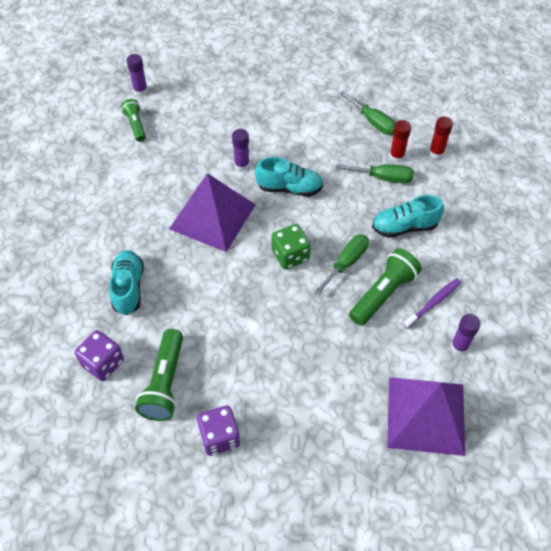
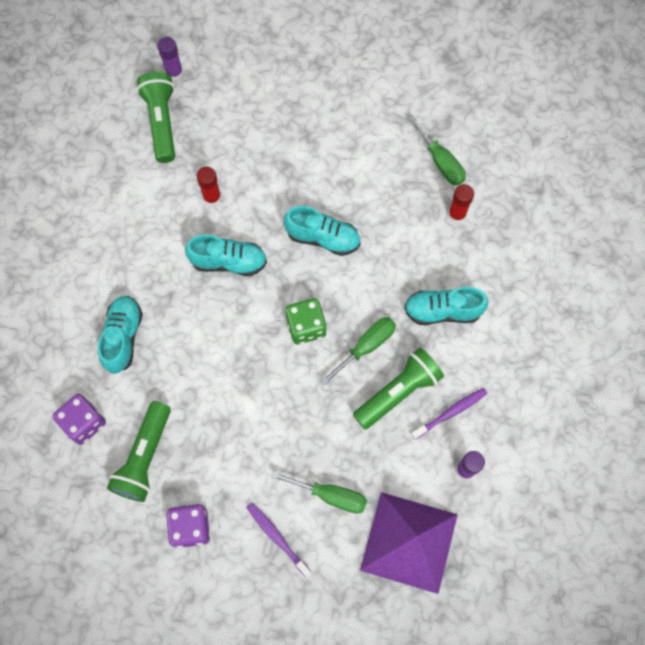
camera: 10 degrees right, 15 degrees up
green flashlight [121,99,146,142] -> green flashlight [137,72,175,163], size x1.63
purple pyramid [169,173,255,252] -> turquoise shoe [185,235,267,276]
purple glue stick [232,129,250,171] -> none
green screwdriver [336,164,414,183] -> green screwdriver moved to [271,471,367,514]
red glue stick [429,116,453,159] -> red glue stick moved to [197,167,221,206]
none -> purple toothbrush [246,503,312,577]

